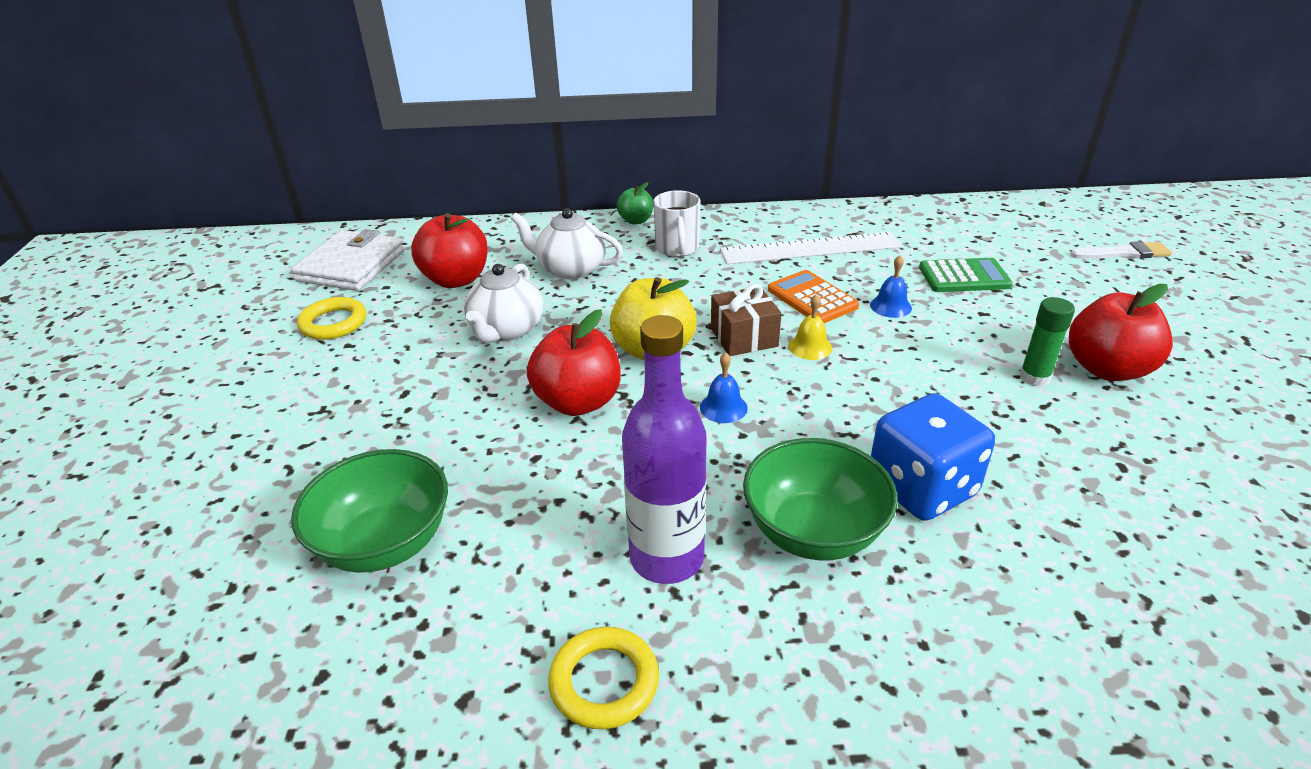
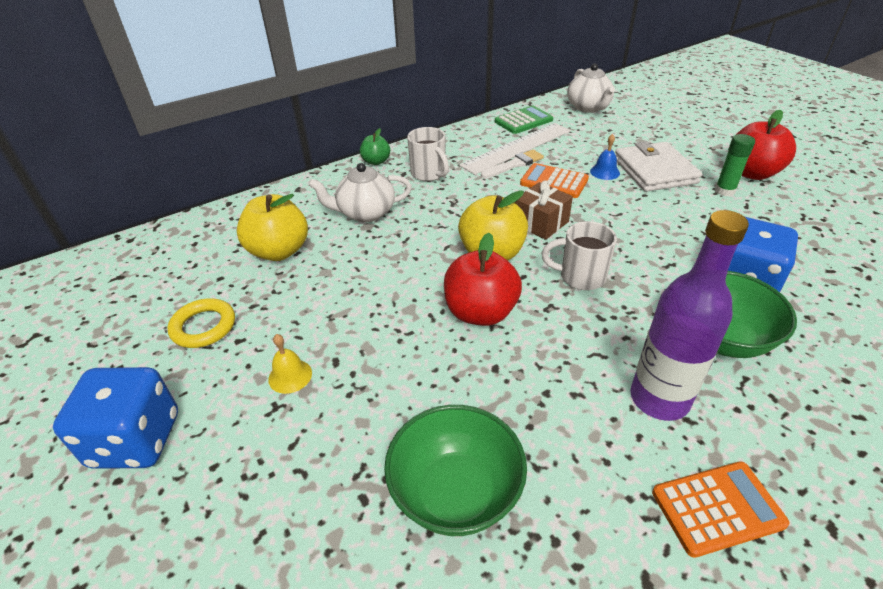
camera: 30 degrees left, 5 degrees up
white wallet [291,229,405,291] -> white wallet moved to [615,141,702,192]
red apple [411,213,488,288] -> yellow apple [237,194,308,261]
white teapot [464,264,543,342] -> white teapot moved to [567,64,615,113]
yellow ring [548,627,659,729] -> orange calculator [652,461,790,558]
blue bell [700,352,748,423] -> white mug [542,221,617,290]
yellow bell [788,294,832,360] -> yellow bell moved to [268,334,312,394]
green calculator [919,258,1013,292] -> green calculator moved to [495,106,553,134]
white brush [1070,241,1172,259] -> white brush moved to [481,150,544,178]
none -> blue dice [53,367,178,469]

